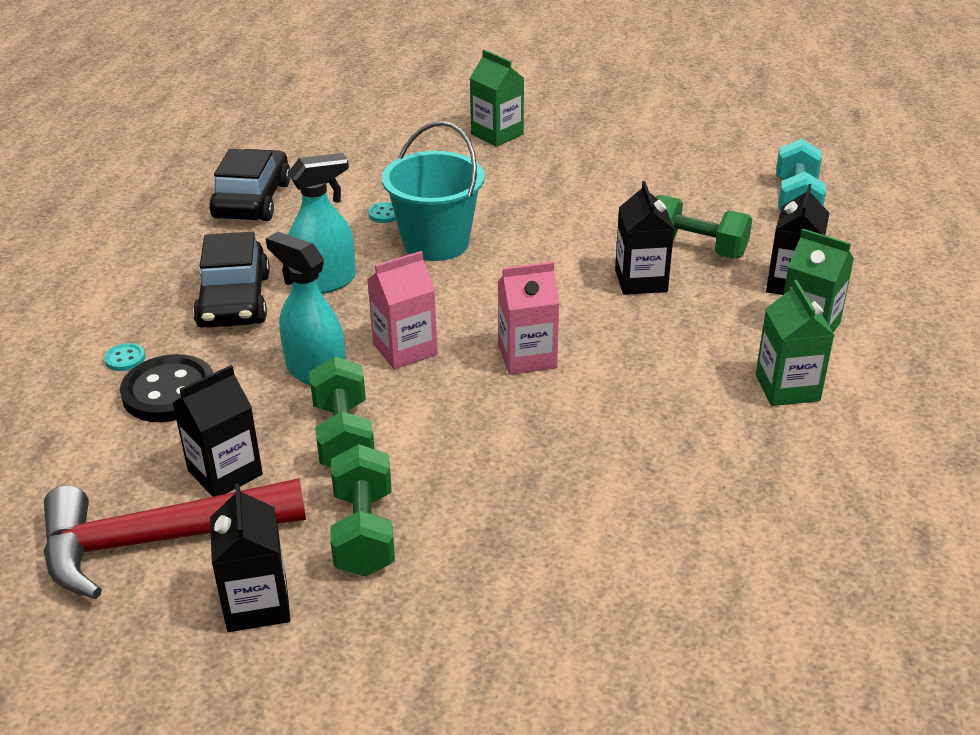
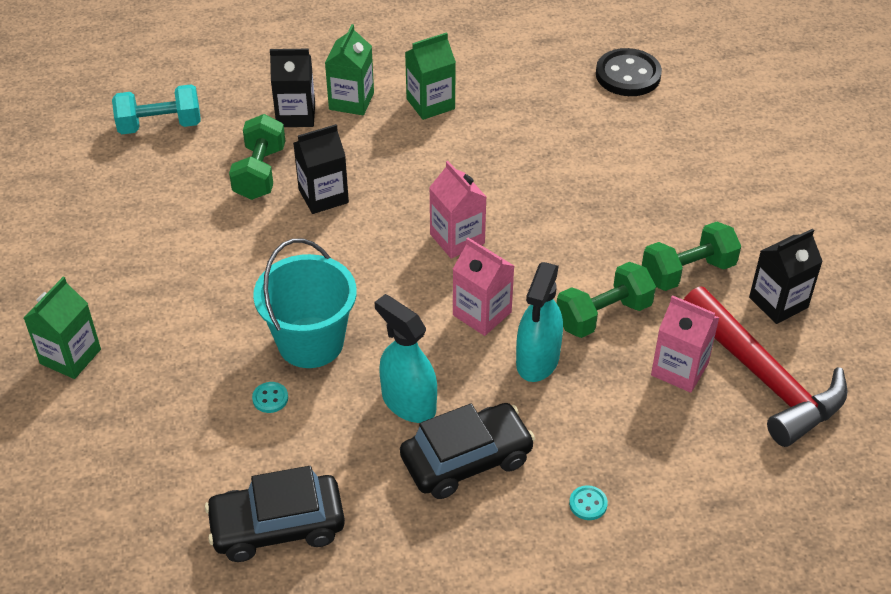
camera: 110 degrees left, 10 degrees up
black button [120,354,213,422] -> black button moved to [596,48,662,96]
black carton [172,365,263,497] -> pink carton [651,295,719,393]

